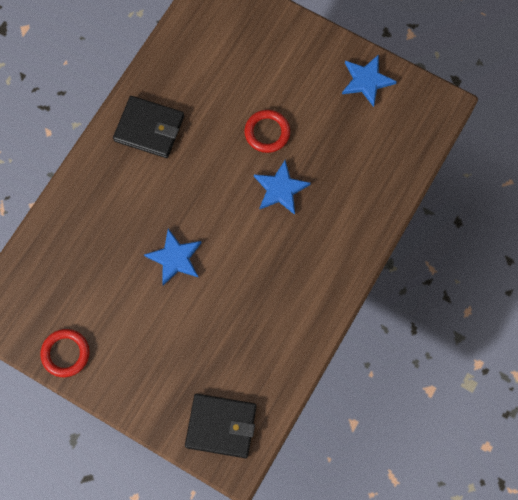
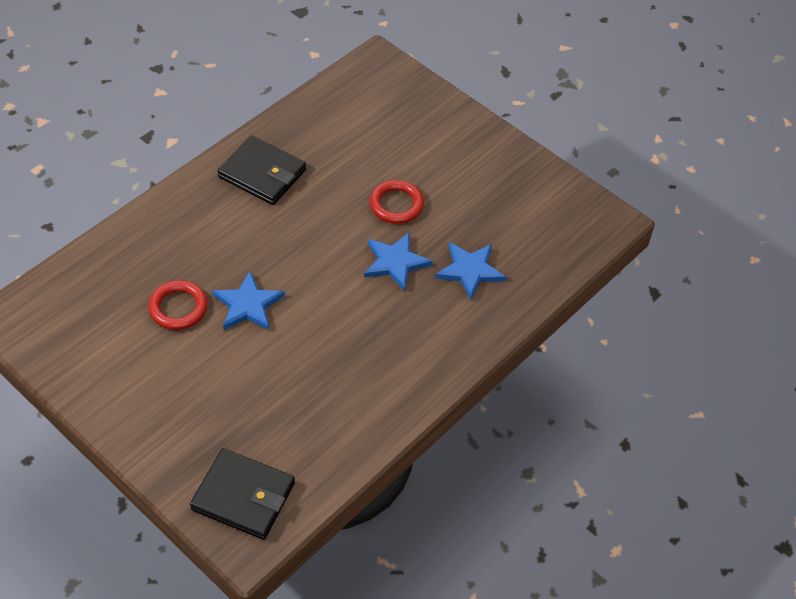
camera: 10 degrees right, 20 degrees down
red ring [40,329,89,377] -> red ring moved to [148,280,208,330]
blue star [342,54,397,107] -> blue star moved to [435,242,506,300]

